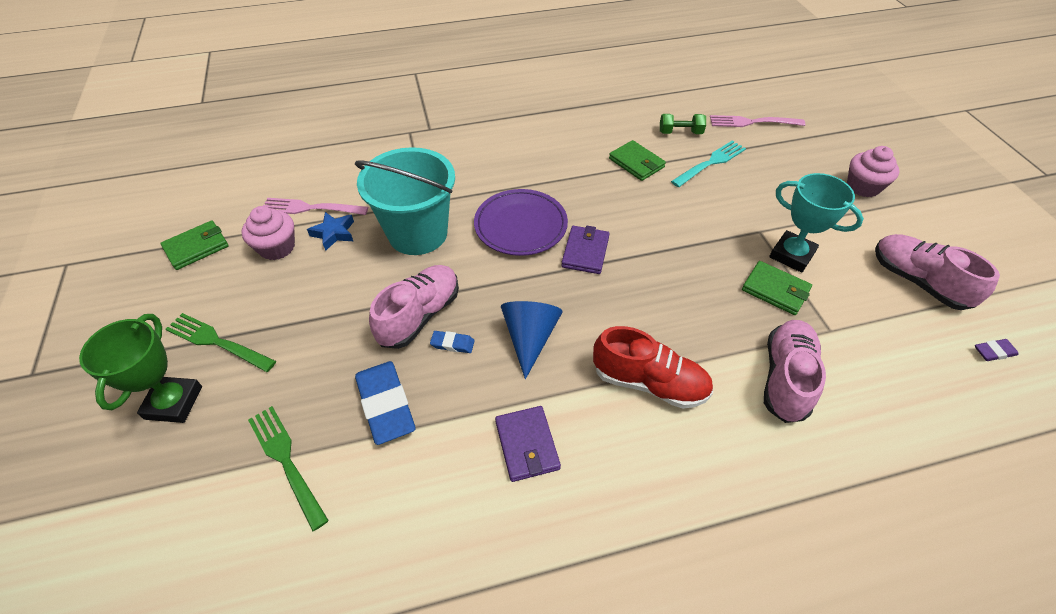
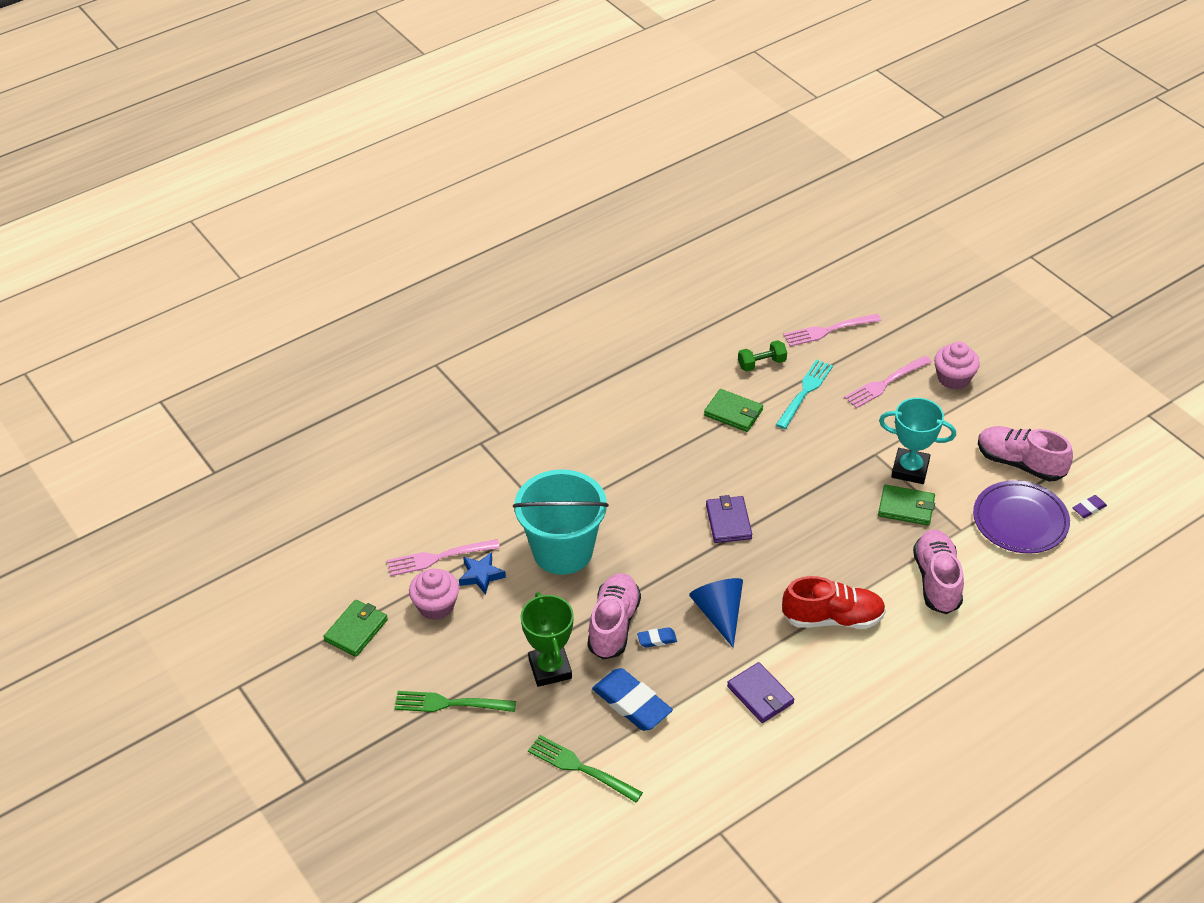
camera: 20 degrees left, 5 degrees down
green trophy [79,314,202,423] -> green trophy moved to [520,592,574,687]
purple plate [474,189,568,256] -> purple plate moved to [973,480,1070,554]
none -> pink fork [844,356,932,408]

